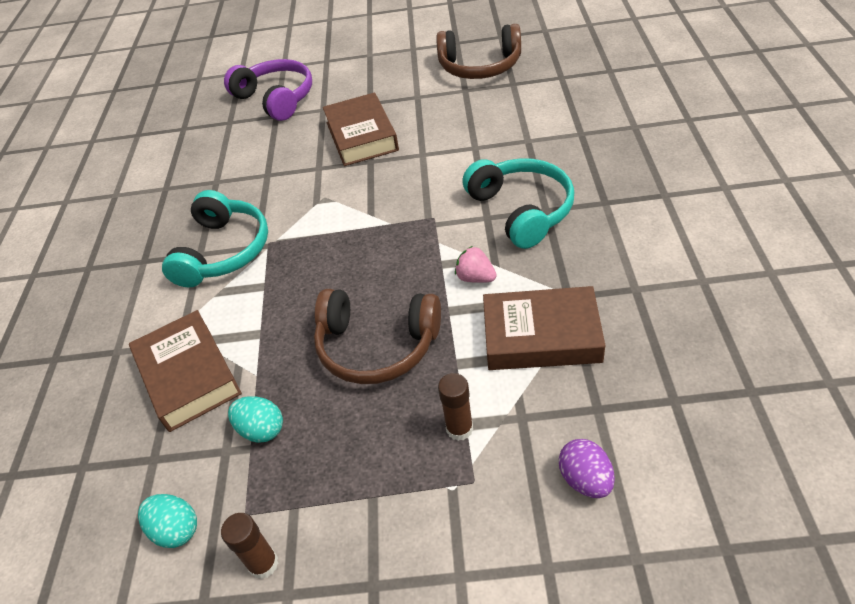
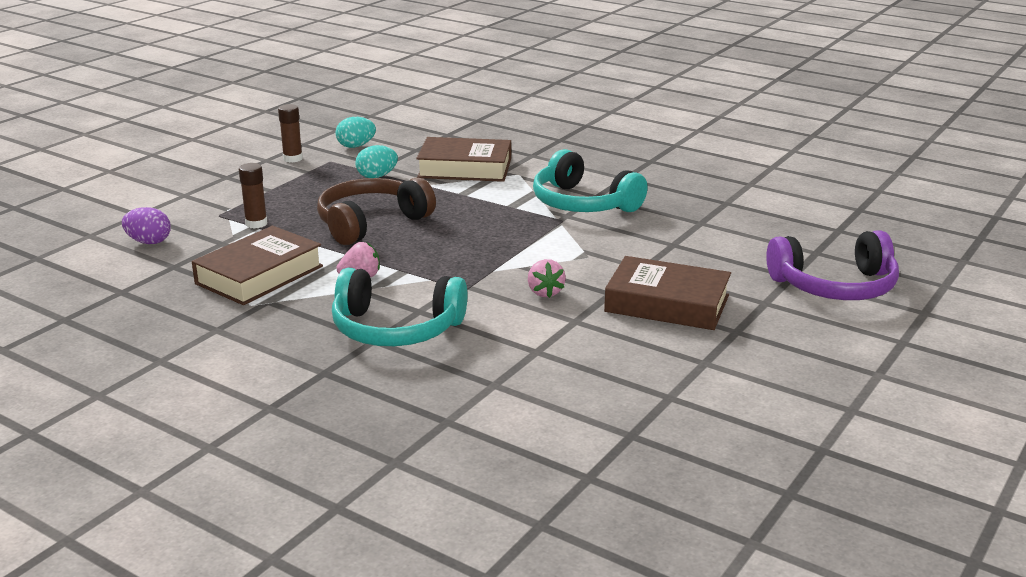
camera: 120 degrees right, 20 degrees down
brown headphones [436,24,521,79] -> none
none -> pink strawberry [528,259,566,298]

